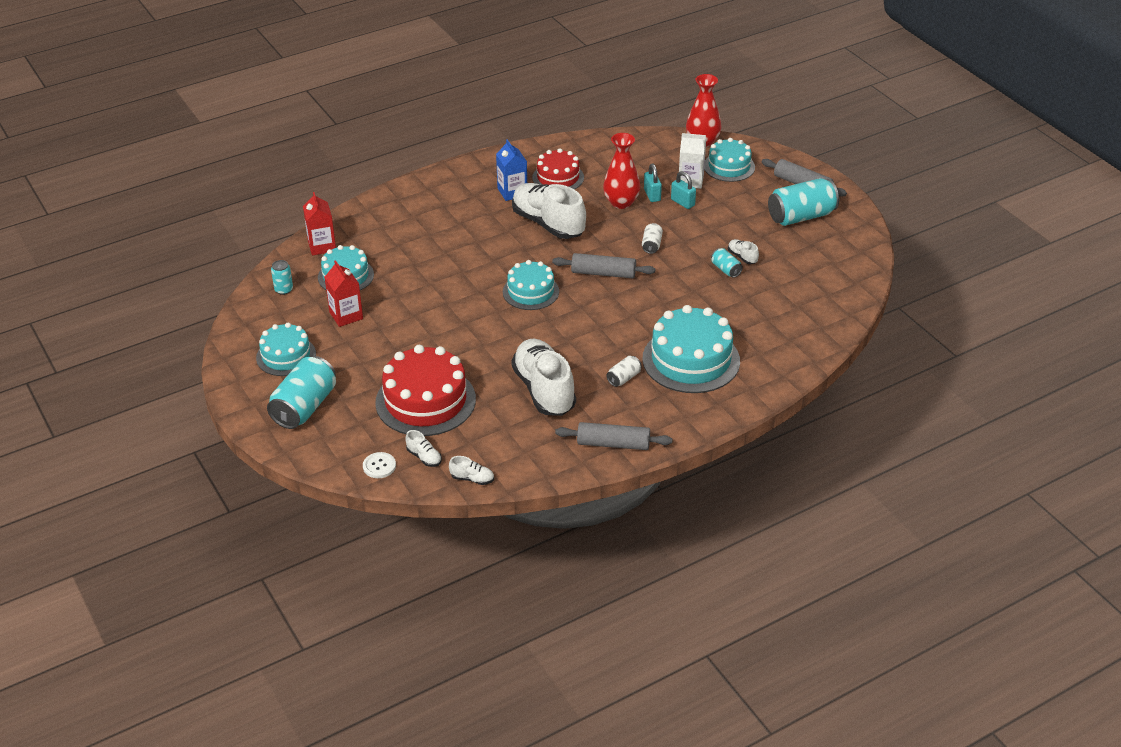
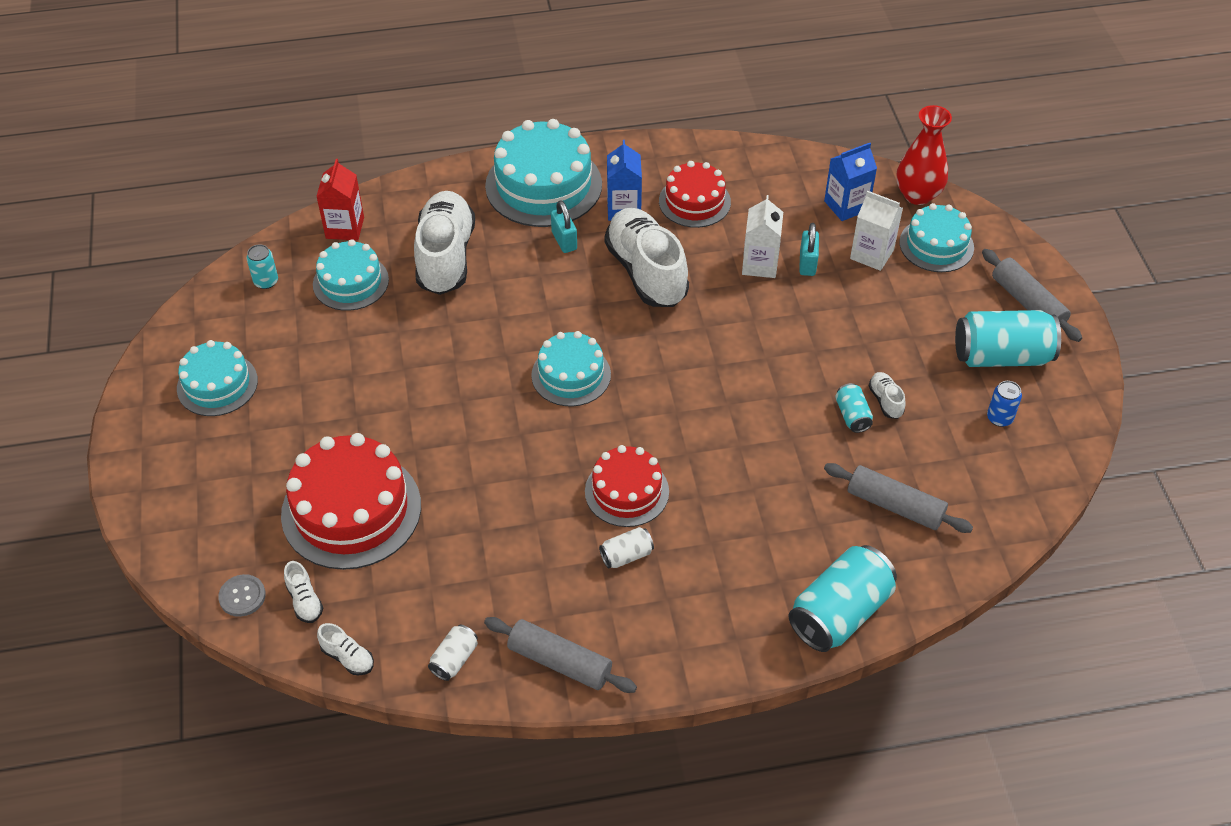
camera: 20 degrees right, 10 degrees up
turquoise can [267,356,336,429] -> turquoise can moved to [789,545,897,652]
red carton [325,260,363,327] -> none
white button [363,452,396,478] -> grey button [218,574,266,617]
white shoe [511,339,576,416] -> white shoe moved to [414,191,475,295]
grey rolling pin [552,253,655,278] -> grey rolling pin moved to [824,463,973,533]
red vase [603,133,641,209] -> white carton [742,195,783,278]
white can [642,223,663,254] -> white can moved to [428,625,478,681]
turquoise cake [642,305,740,393] -> turquoise cake moved to [485,119,602,227]
turquoise padlock [671,171,696,209] -> turquoise padlock moved to [551,200,577,253]
none -> red cake [585,445,669,527]
none -> blue carton [824,143,877,221]
none -> blue can [987,381,1022,427]

